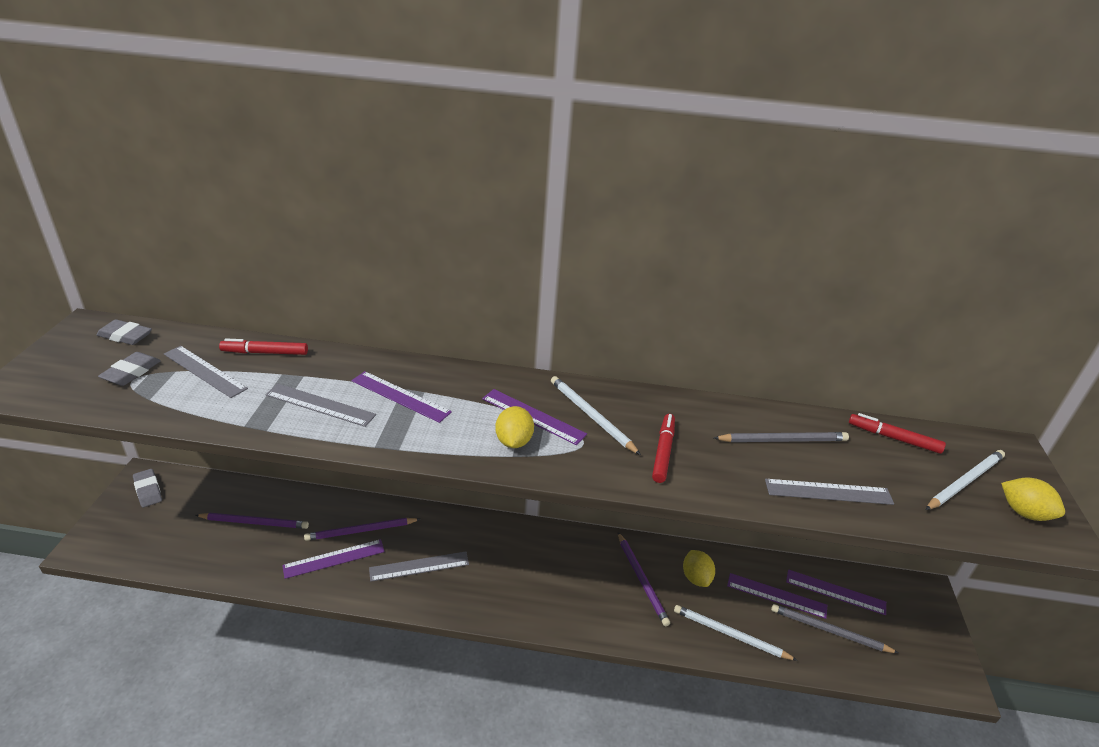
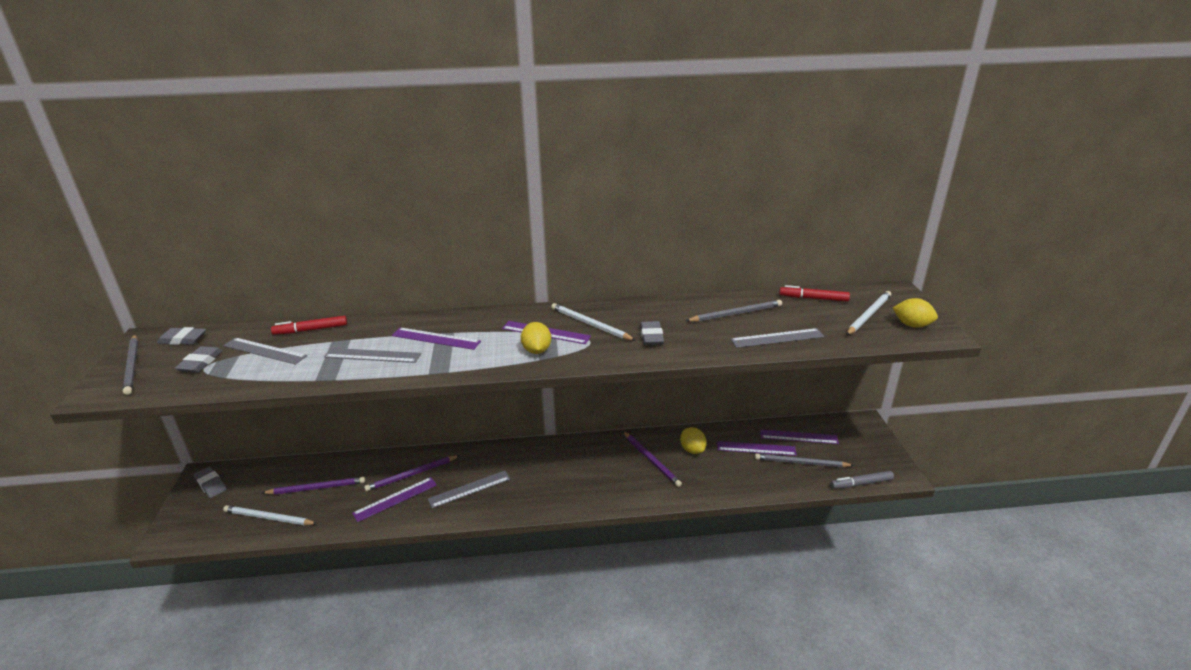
camera: 10 degrees left, 5 degrees down
red marker [652,414,675,483] -> grey eraser [640,321,664,345]
white pencil [674,605,798,661] -> white pencil moved to [223,505,317,525]
none -> grey pencil [123,335,138,395]
none -> grey marker [830,471,894,489]

